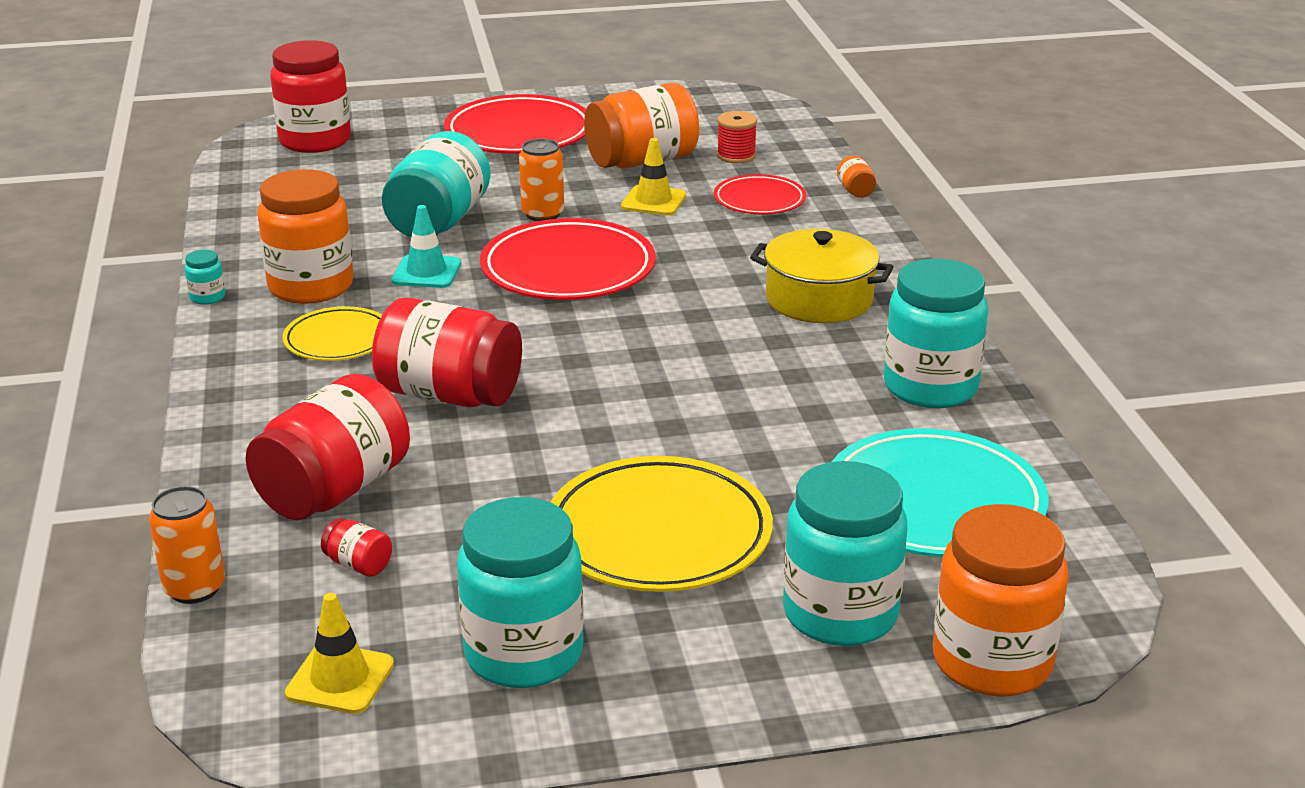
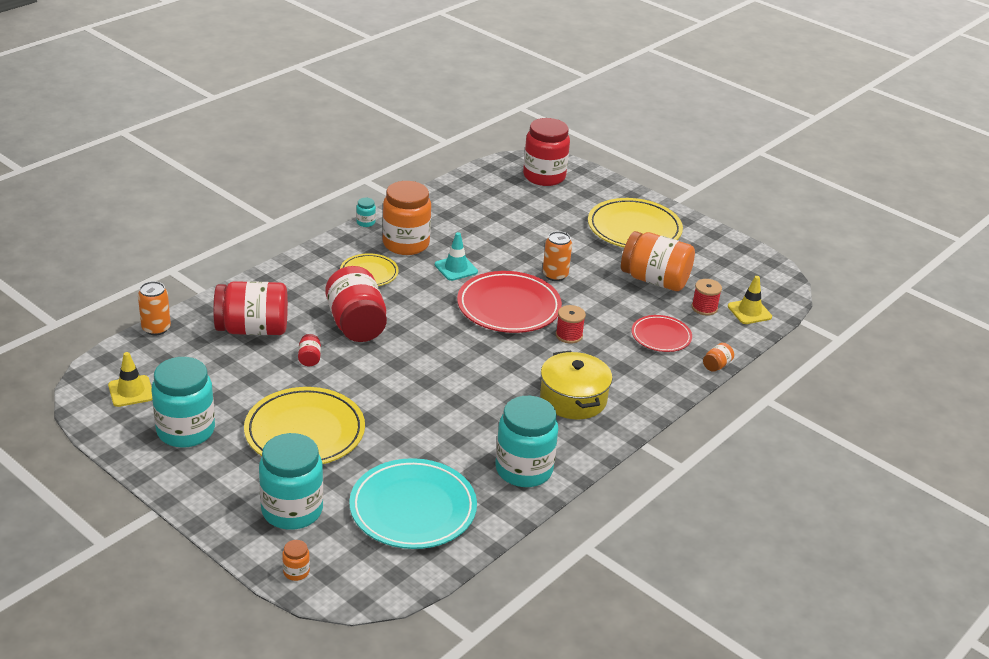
camera: 50 degrees right, 5 degrees up
red jar [321,518,392,577] -> red jar moved to [298,334,321,366]
turquoise jar [382,131,491,237] -> none
red plate [444,94,586,154] -> yellow plate [588,198,683,247]
yellow traffic cone [621,138,686,216] -> yellow traffic cone moved to [728,276,772,324]
orange jar [933,504,1069,697] -> orange jar [282,540,310,581], size x0.41
none -> red spool [556,305,586,344]

